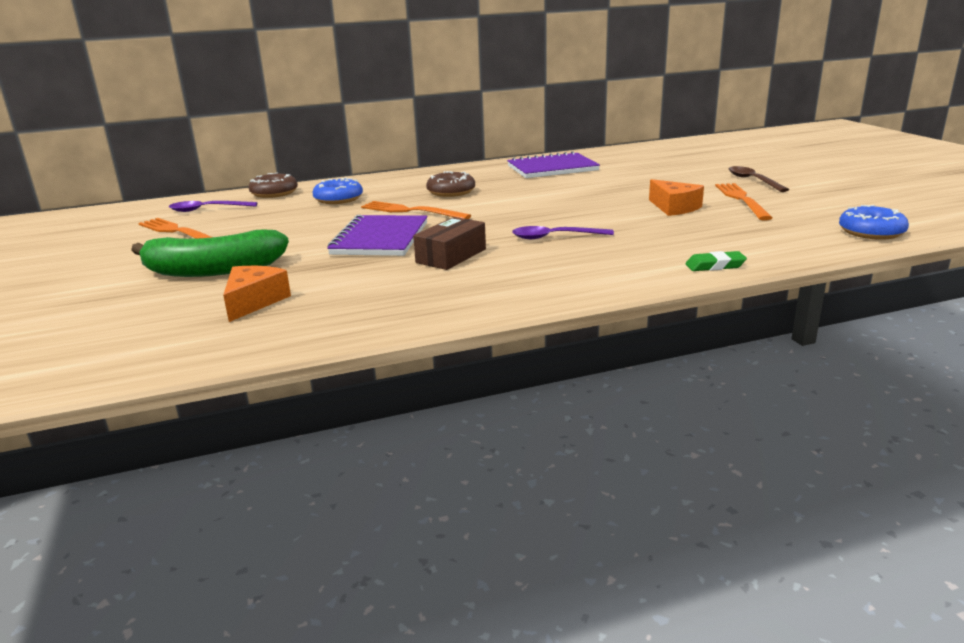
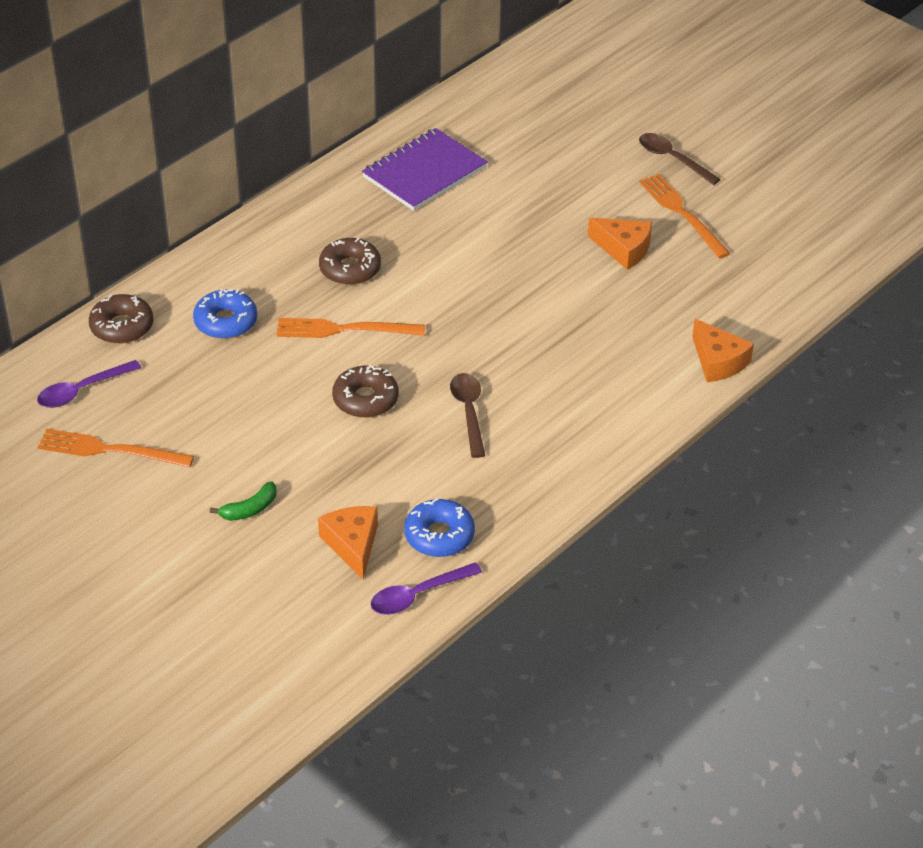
camera: 30 degrees left, 20 degrees up
green banana [131,230,289,277] -> green banana [210,481,277,521], size x0.42
purple notebook [327,215,427,256] -> brown donut [332,365,399,418]
brown box [413,217,486,270] -> brown spoon [450,373,485,458]
purple spoon [512,226,614,239] -> purple spoon moved to [371,562,482,615]
green eraser [685,251,747,271] -> orange cheese [692,319,754,382]
blue donut [839,205,909,240] -> blue donut moved to [404,498,475,557]

